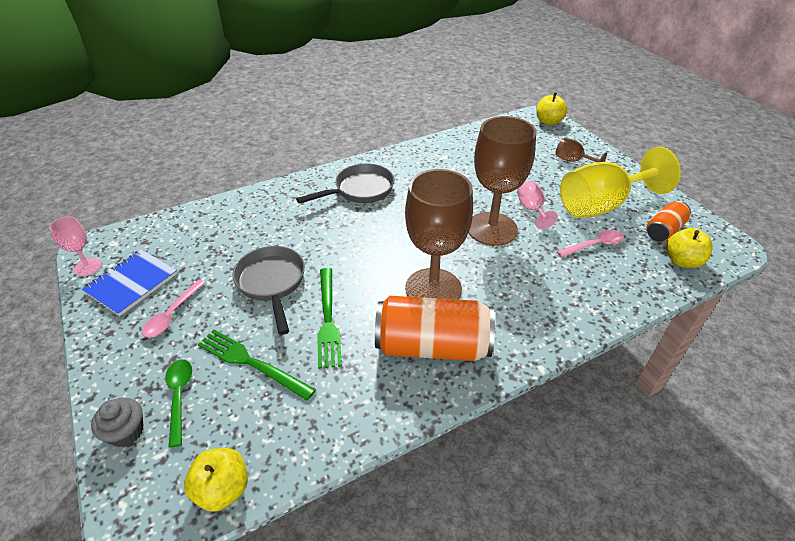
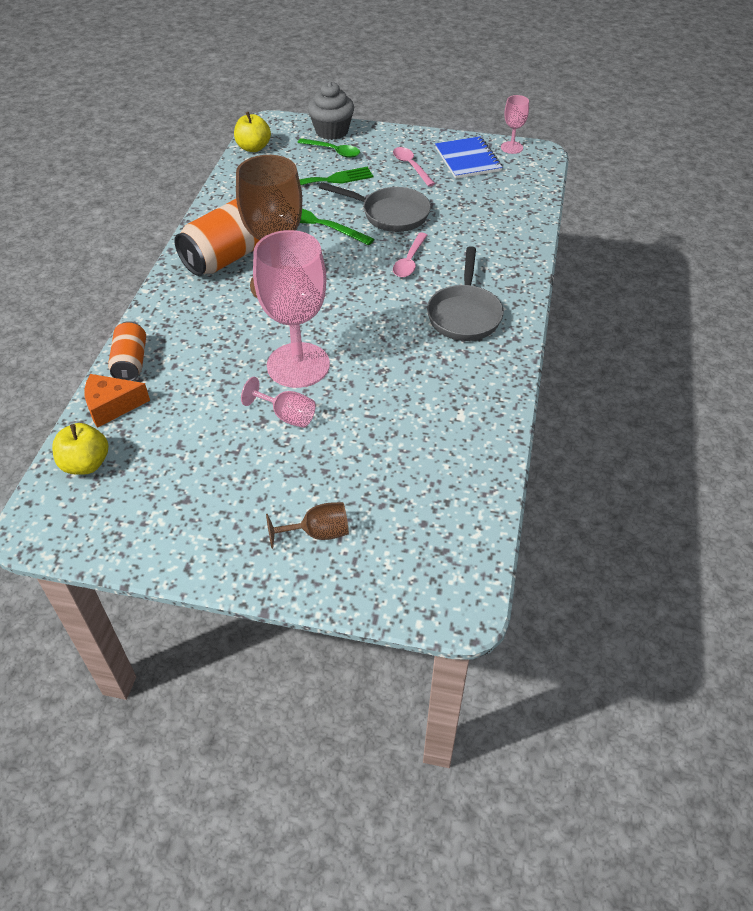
camera: 130 degrees right, 5 degrees up
grey cupcake [91,397,144,447] -> grey cupcake [308,82,354,140], size x1.51
brown goblet [469,116,536,246] -> pink goblet [253,230,330,388]
yellow apple [537,93,567,125] -> none
pink spoon [557,230,624,257] -> pink spoon moved to [393,232,427,277]
yellow goblet [560,147,681,218] -> none
orange can [647,201,691,242] -> orange can moved to [108,321,146,381]
none -> orange cheese [84,374,150,428]

